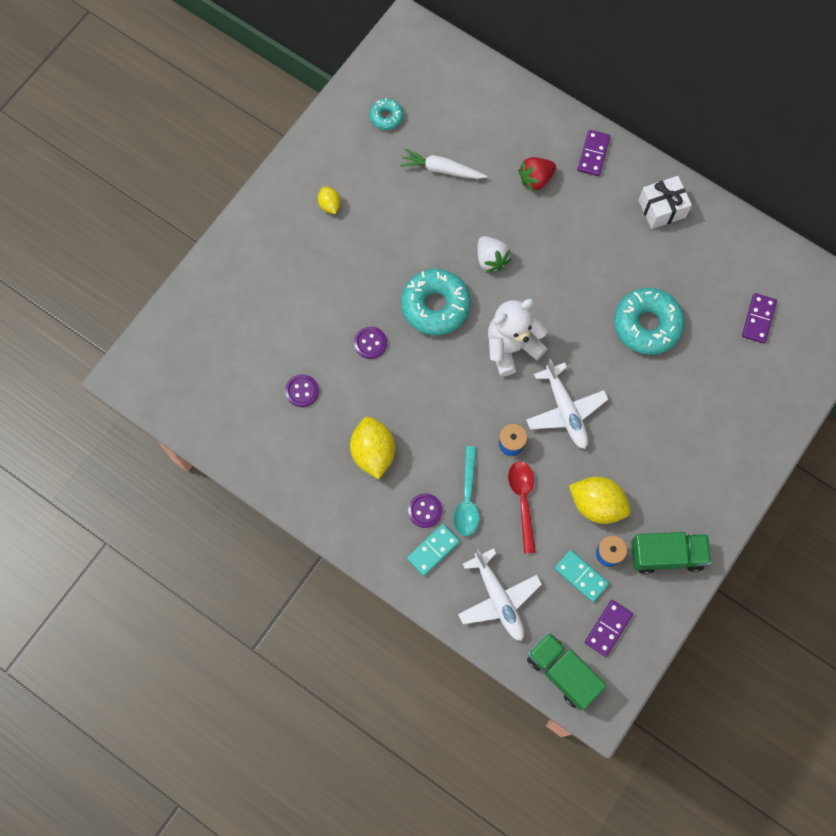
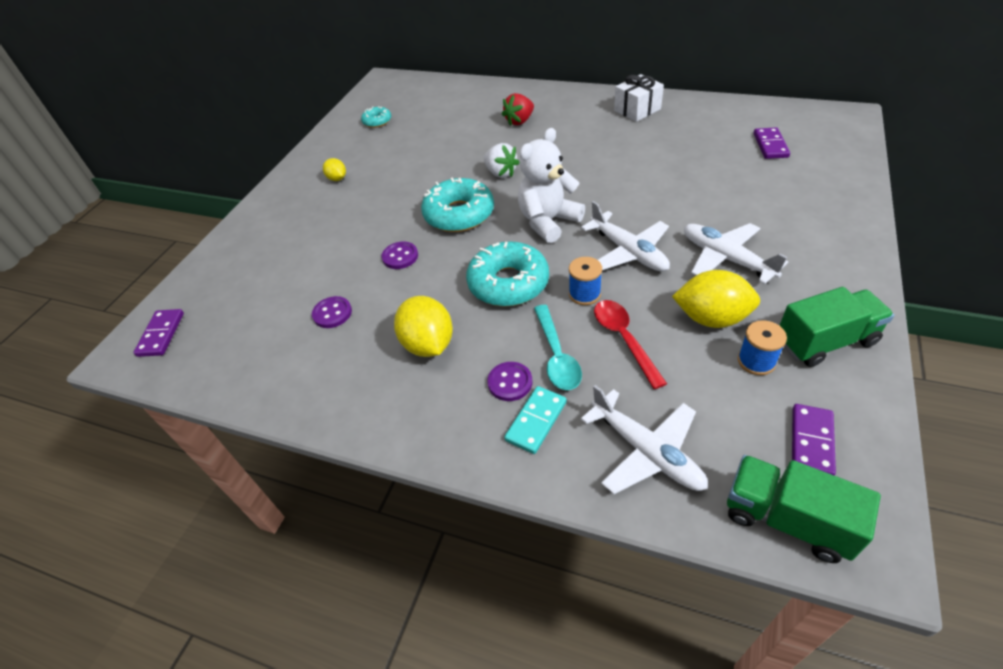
camera: 10 degrees left, 25 degrees down
white carrot [400,148,487,179] -> none
turquoise domino [554,550,609,602] -> none
purple domino [577,130,610,176] -> purple domino moved to [133,309,184,357]
turquoise donut [614,288,685,355] -> turquoise donut moved to [466,241,549,307]
none -> white plane [684,223,788,284]

